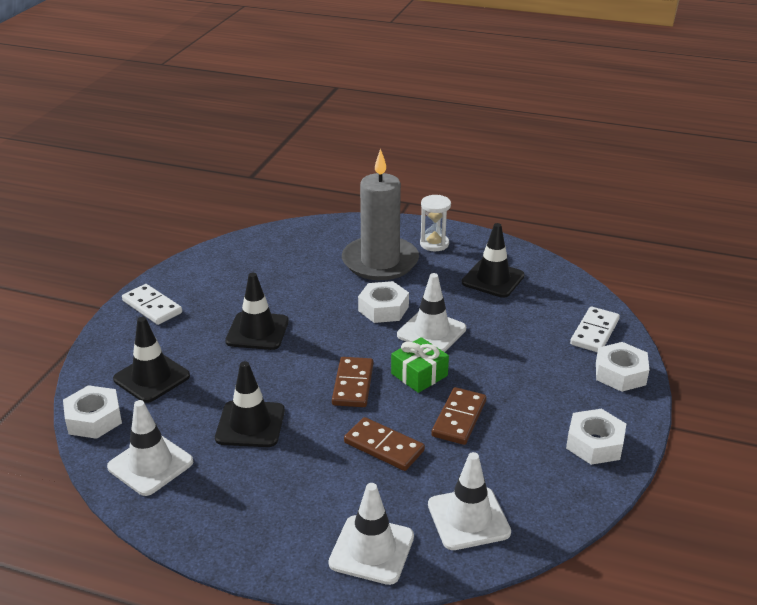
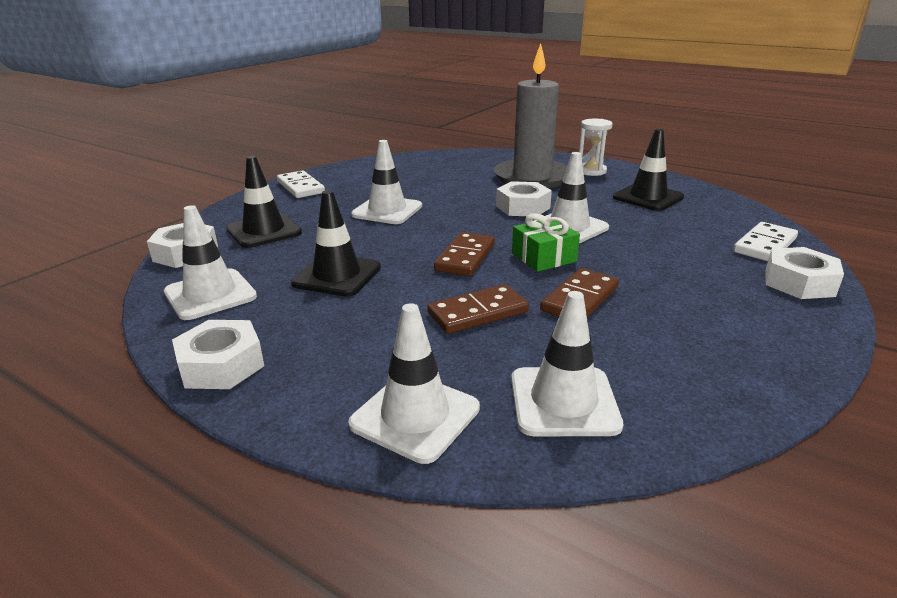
camera: 15 degrees right, 5 degrees down
black traffic cone [225,273,289,350] -> white traffic cone [351,140,422,224]
brown domino [344,417,425,471] -> brown domino turned 75 degrees counterclockwise [427,284,529,334]
white nut [566,409,626,465] -> white nut moved to [172,320,264,389]

